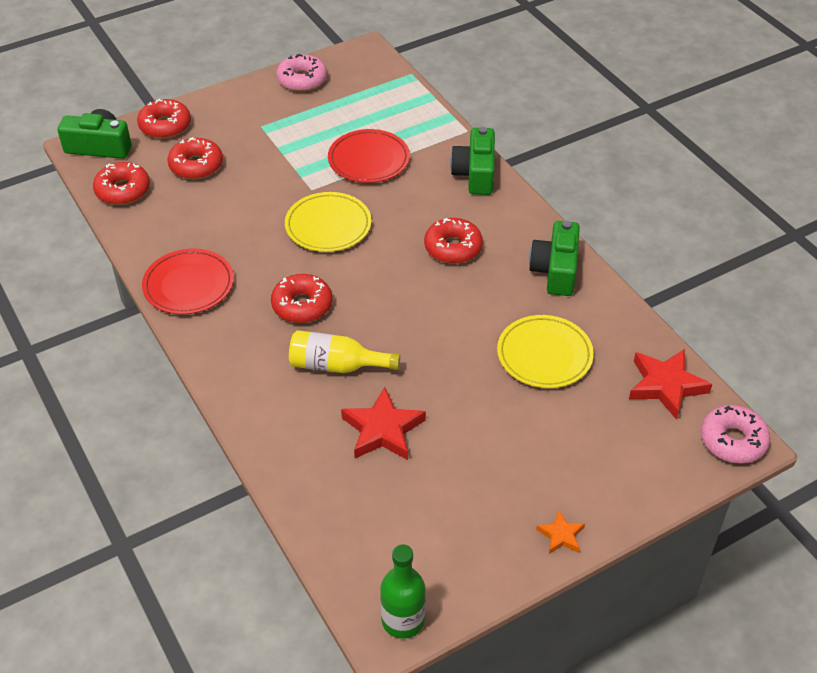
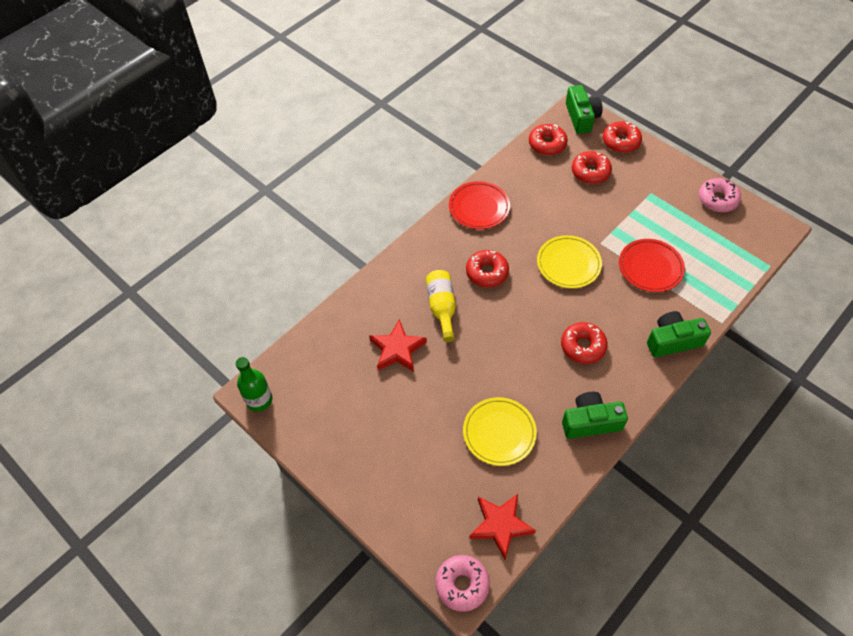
camera: 75 degrees right, 10 degrees up
orange star [536,510,585,554] -> none

